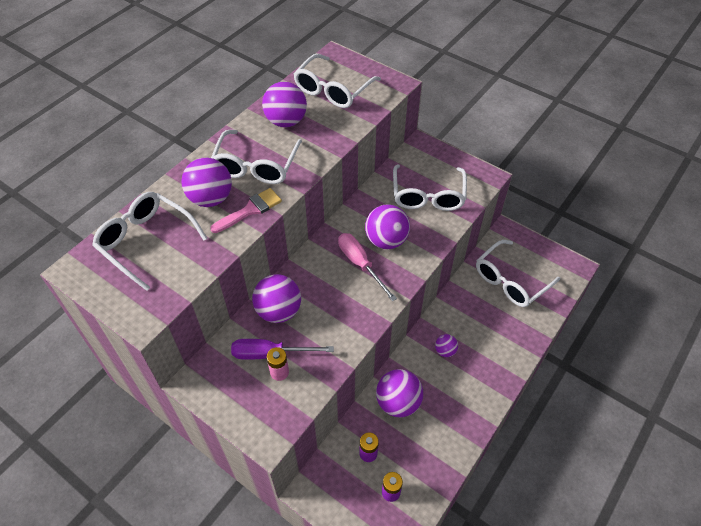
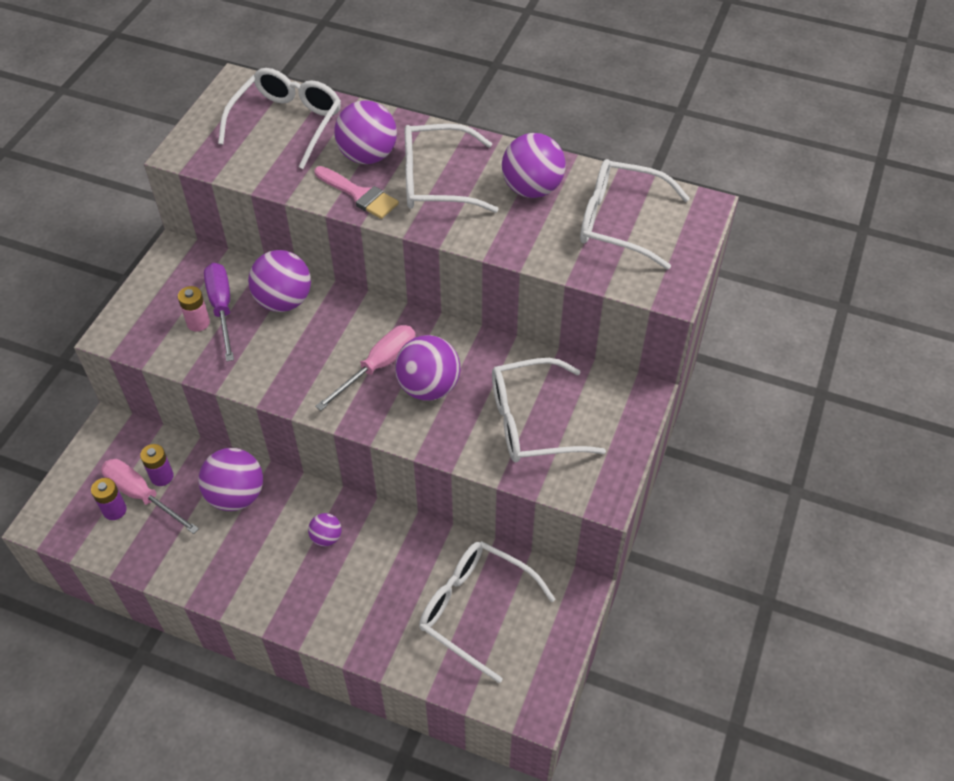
camera: 75 degrees right, 0 degrees up
none -> pink screwdriver [101,459,199,534]

